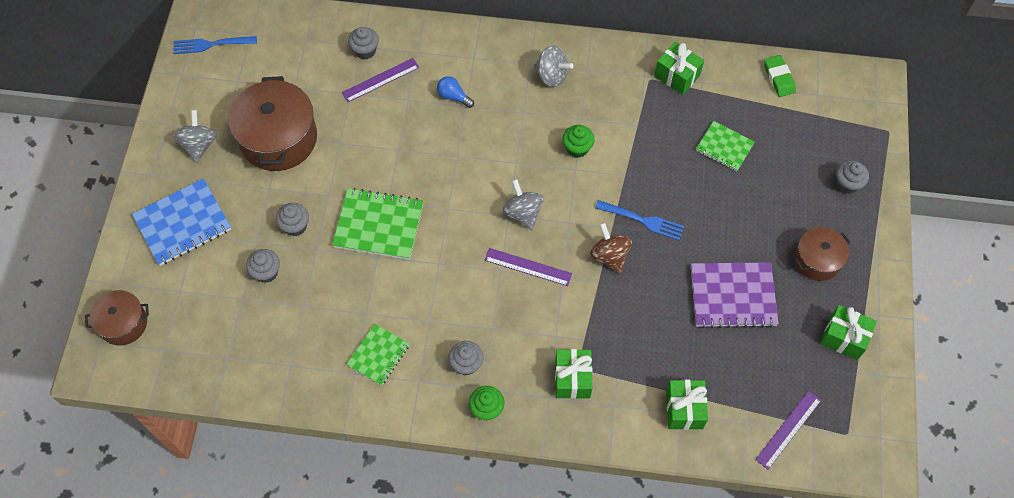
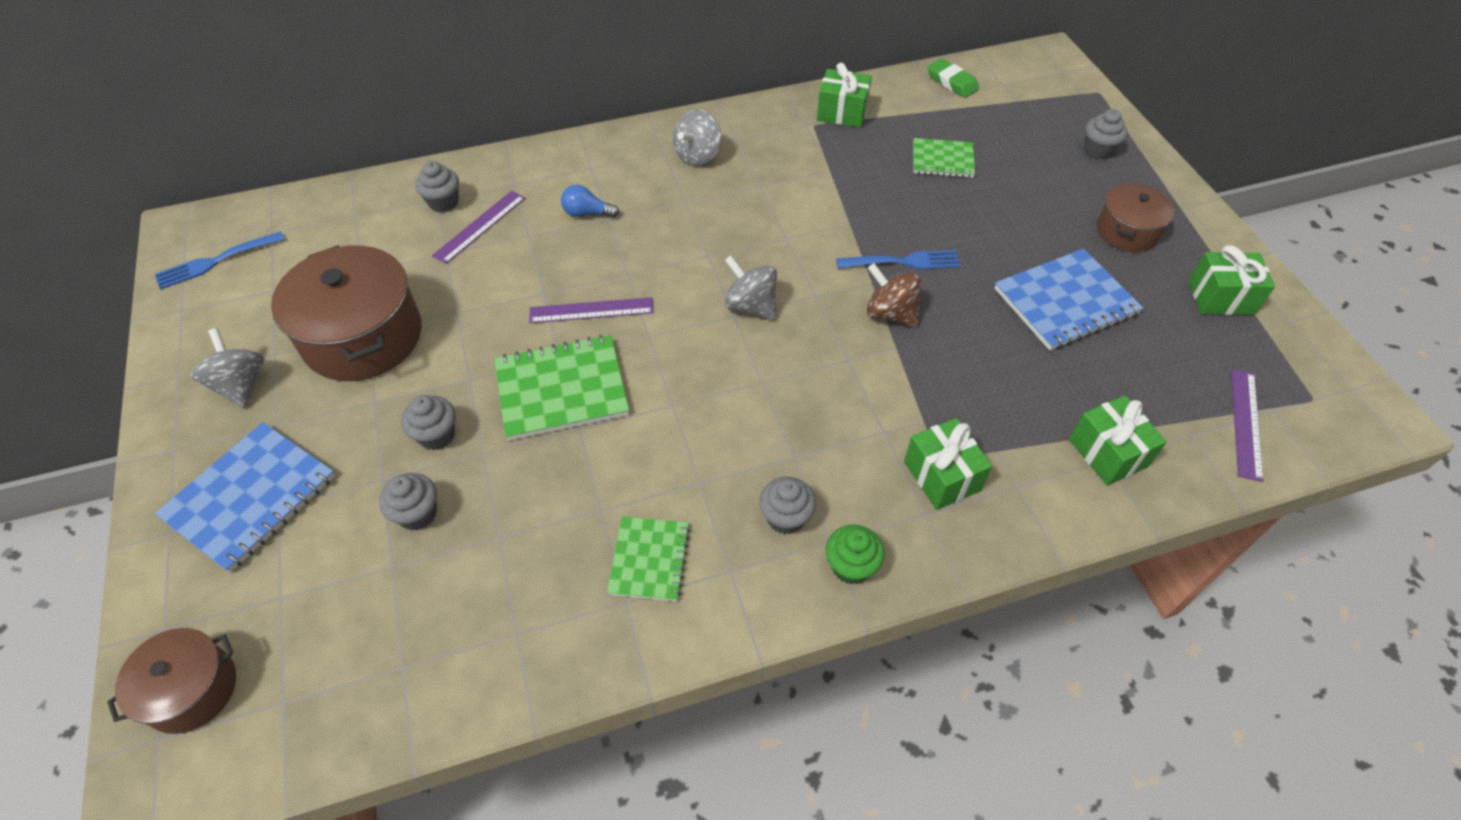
camera: 25 degrees left, 10 degrees down
purple ruler [485,248,572,286] -> purple ruler moved to [529,297,654,323]
grey spinning top [534,46,573,87] -> grey spinning top turned 120 degrees clockwise [673,109,721,166]
green cupcake [563,125,594,158] -> none
purple notebook [691,262,779,328] -> blue notebook [994,249,1143,350]

